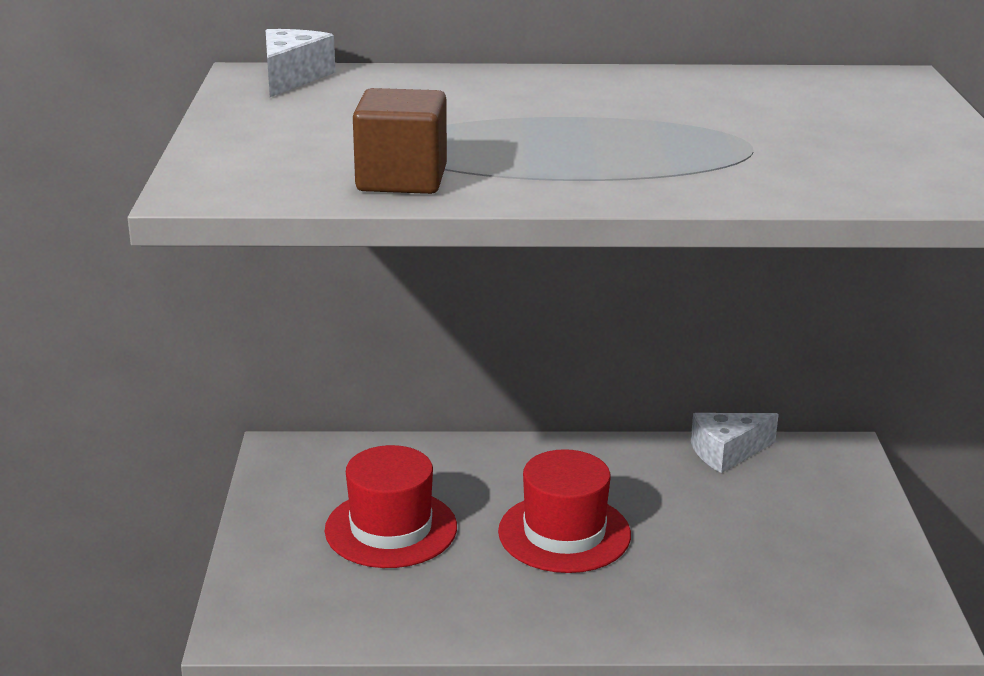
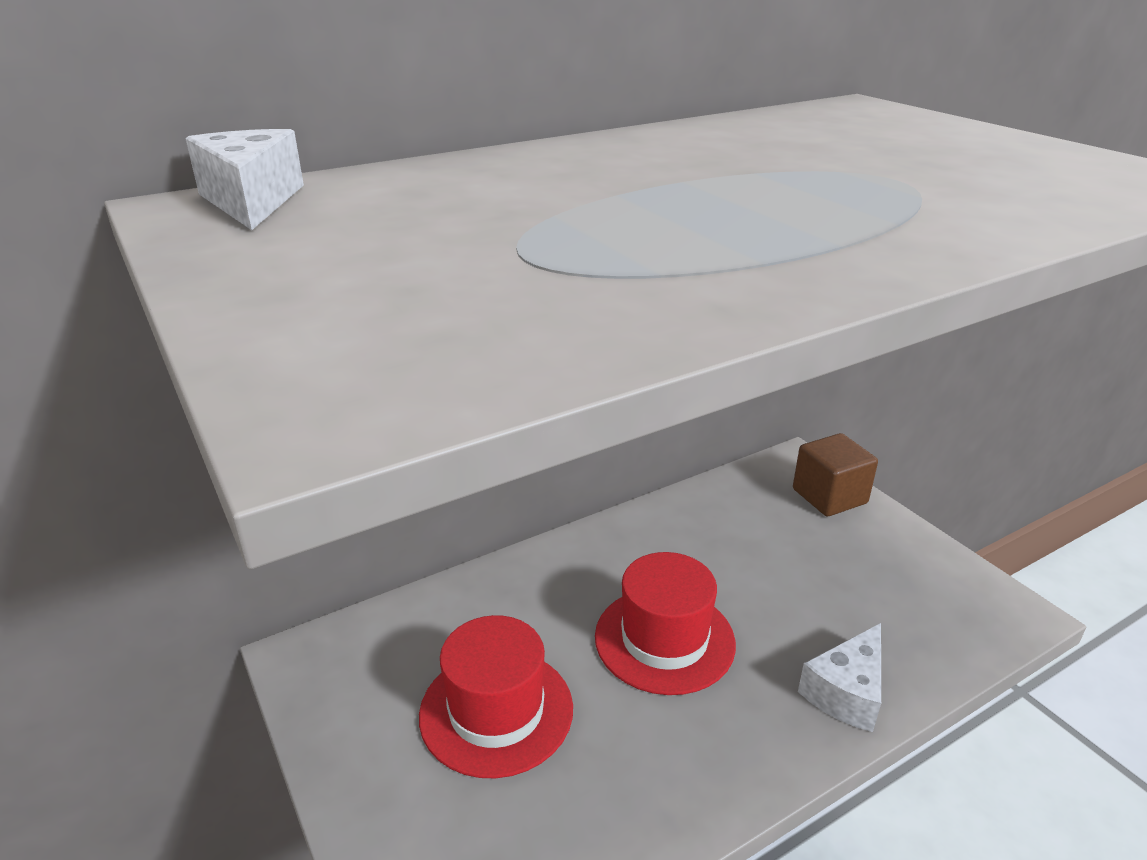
camera: 30 degrees left, 5 degrees up
brown cube [353,88,447,194] -> brown cube moved to [793,433,878,516]
white cheese [691,413,779,473] -> white cheese moved to [798,623,881,732]

